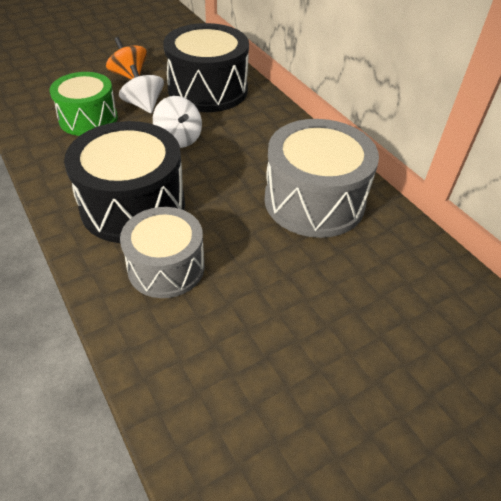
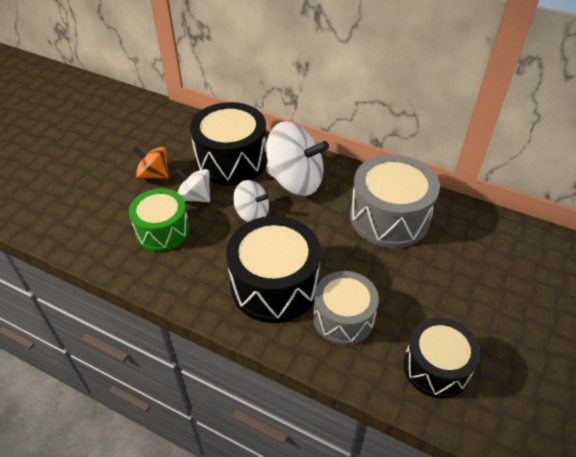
camera: 30 degrees left, 0 degrees up
none -> white spinning top [266,121,329,196]
none -> black drum [403,317,480,398]

